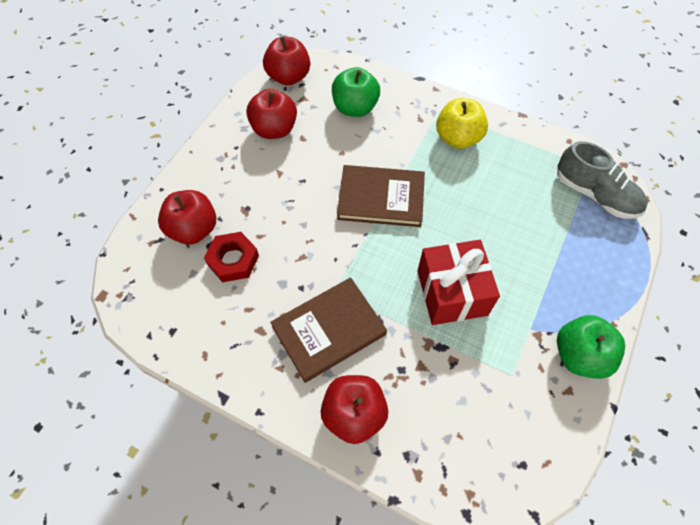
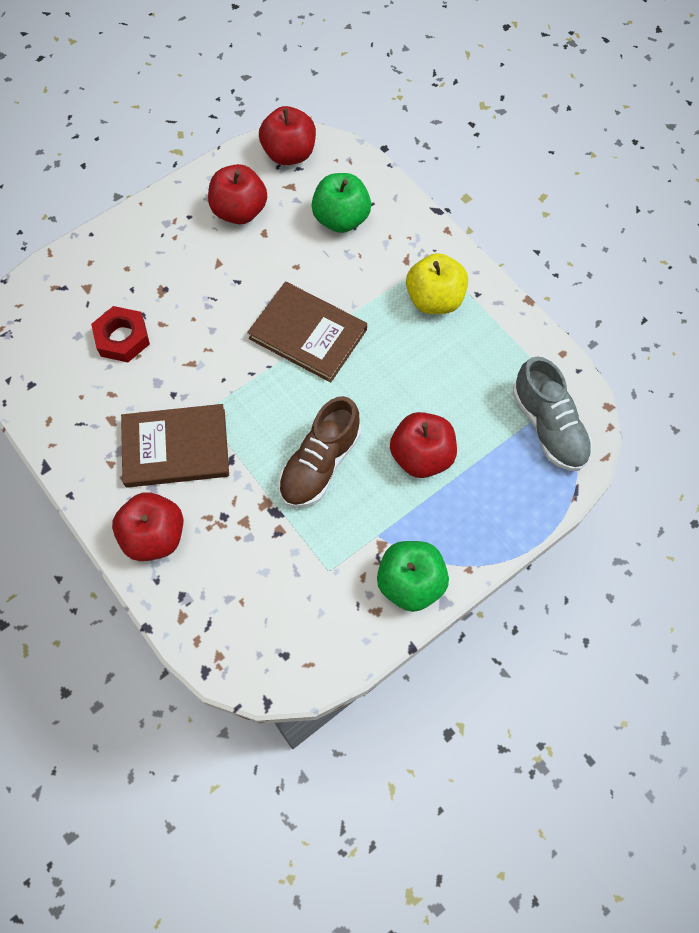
camera: 25 degrees right, 5 degrees up
red apple [158,190,216,245] -> red apple moved to [390,412,457,478]
red gift [417,240,500,325] -> brown shoe [278,396,361,508]

